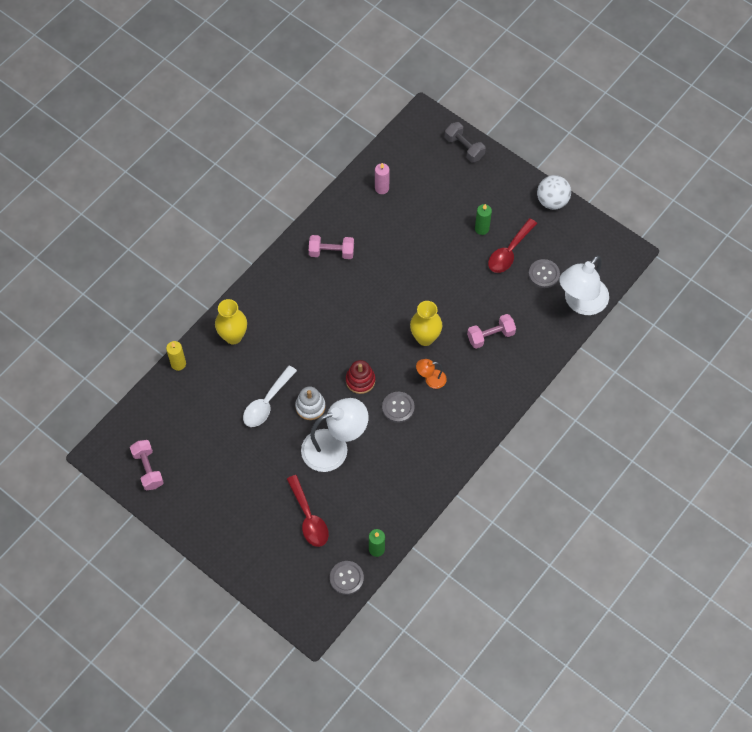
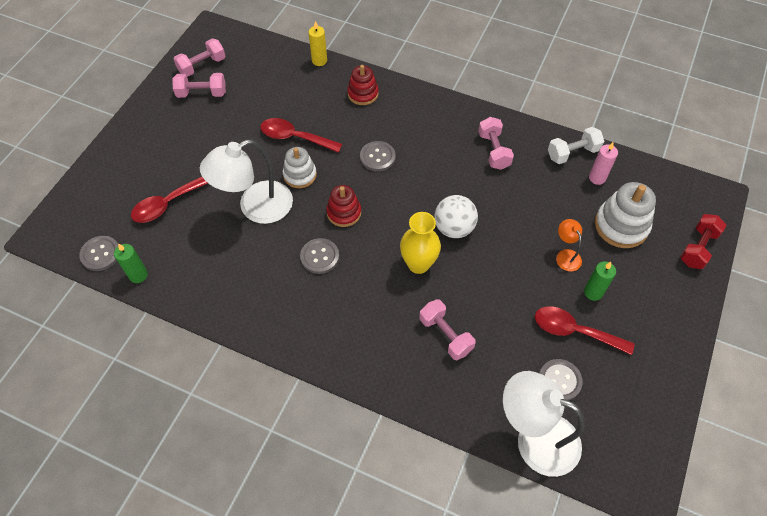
camera: 75 degrees right, 5 degrees down
yellow vase [215,299,247,344] -> red stacking toy [347,65,378,105]
white spoon [243,365,297,427] -> red spoon [260,118,342,153]
white lamp [301,398,368,472] -> white lamp turned 90 degrees clockwise [200,140,293,224]
orange lamp [416,359,447,389] -> orange lamp moved to [556,219,582,271]
grey dumbbell [445,122,486,162] -> red dumbbell [680,214,727,269]
white ball [537,175,571,210] -> white ball moved to [434,195,478,238]
none -> pink dumbbell [172,73,226,98]
none -> grey button [360,141,396,172]
none -> white dumbbell [548,127,604,164]
none -> white stacking toy [595,182,656,248]

